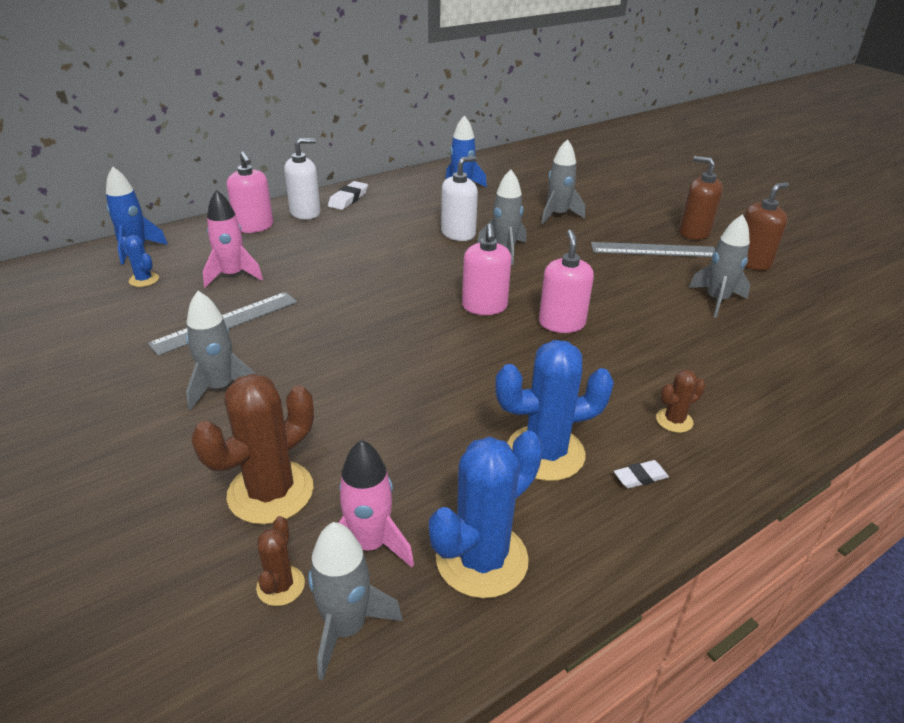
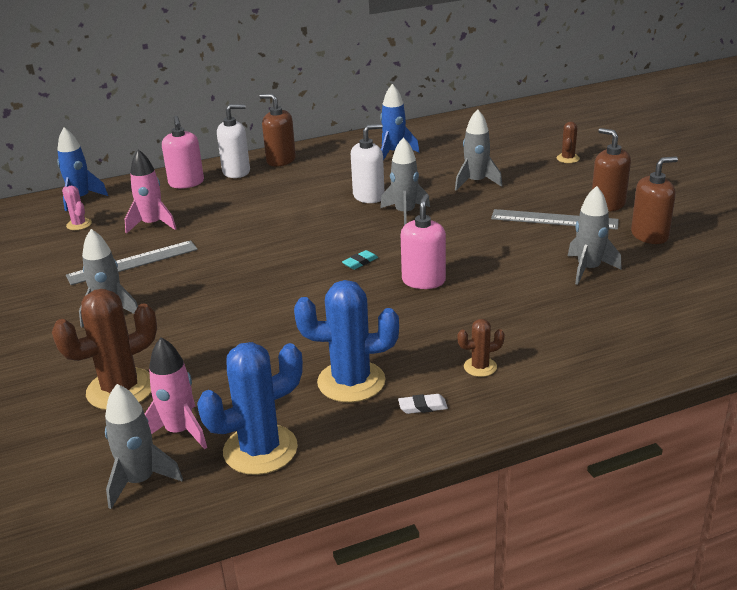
camera: 15 degrees right, 5 degrees down
blue cactus [120,235,159,287] -> pink cactus [62,186,92,230]
brown cactus [256,516,305,606] -> brown cactus moved to [557,122,580,163]
white eraser [328,181,368,210] -> brown soap dispenser [260,94,296,166]
pink soap dispenser [462,224,511,315] -> turquoise eraser [342,250,378,270]

